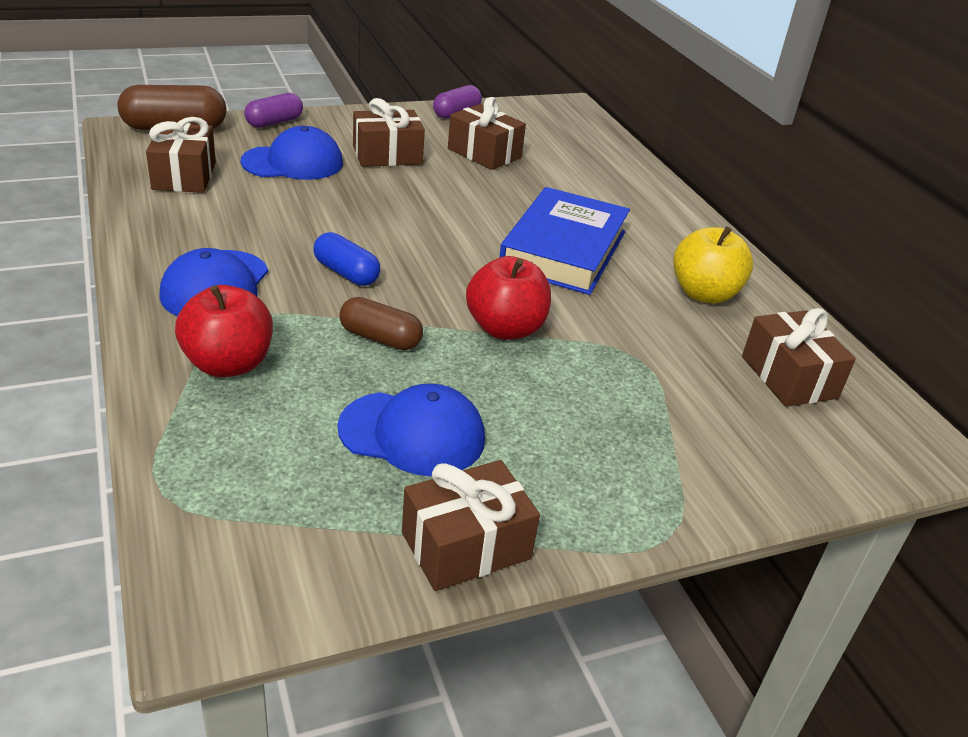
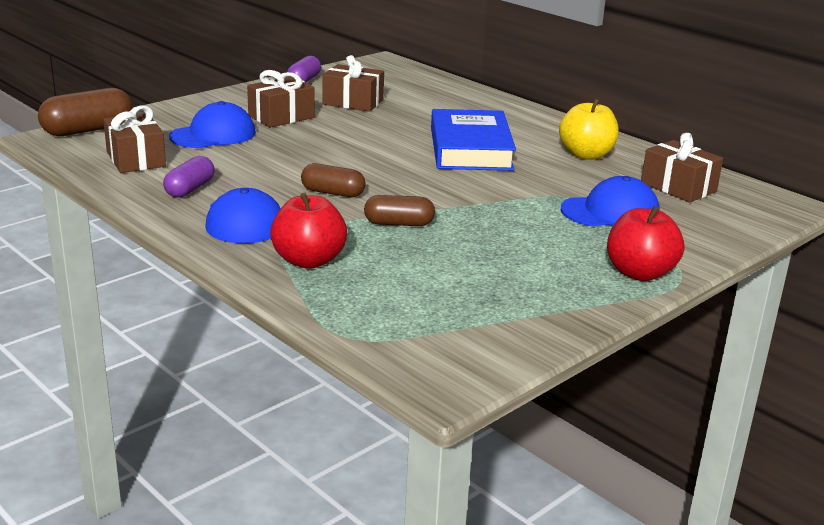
camera: 20 degrees left, 10 degrees down
purple capsule [244,93,303,128] -> purple capsule moved to [163,156,215,198]
blue capsule [313,232,380,286] -> brown capsule [301,163,366,197]
blue cap [337,384,485,476] -> blue cap moved to [561,176,660,226]
brown gift [402,460,540,591] -> none
red apple [466,256,551,340] -> red apple moved to [607,206,684,281]

